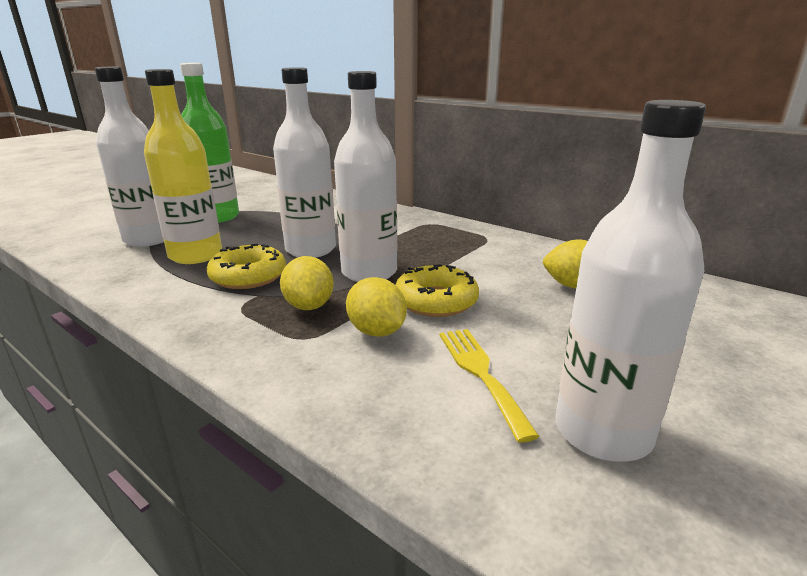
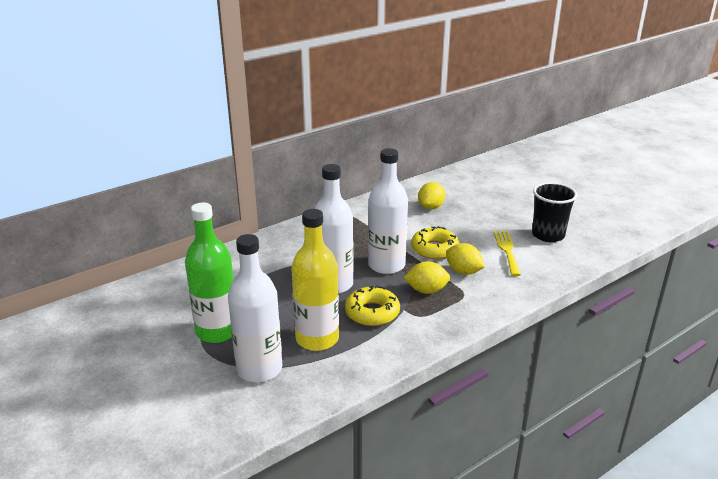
camera: 75 degrees left, 5 degrees up
yellow lemon [346,277,407,337] -> yellow lemon turned 60 degrees clockwise [446,243,485,275]
yellow fork [439,329,540,443] -> yellow fork turned 90 degrees clockwise [494,231,521,276]
white bottle [556,100,706,462] -> black cup [532,182,577,242]

